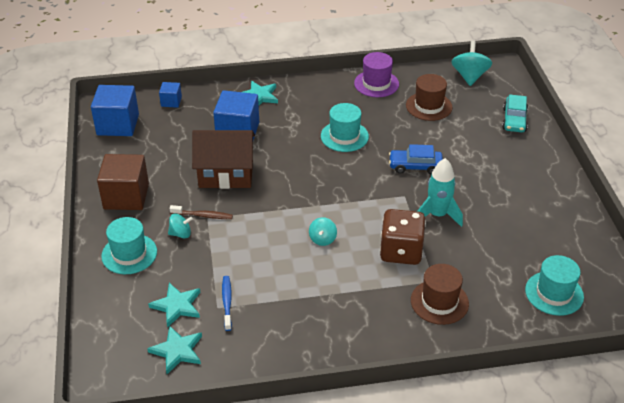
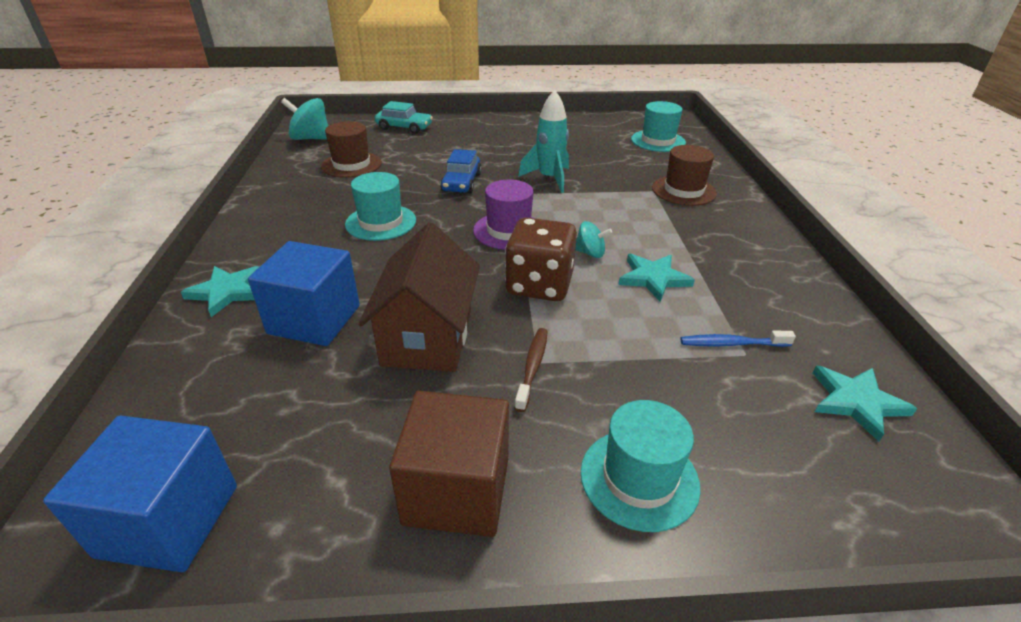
camera: 85 degrees left, 5 degrees down
turquoise star [148,283,200,328] -> turquoise star moved to [618,254,695,302]
blue cube [159,82,182,108] -> none
turquoise spinning top [168,214,193,238] -> none
purple hat [354,52,399,97] -> purple hat moved to [473,180,534,250]
brown dice [380,209,426,265] -> brown dice moved to [505,217,577,301]

